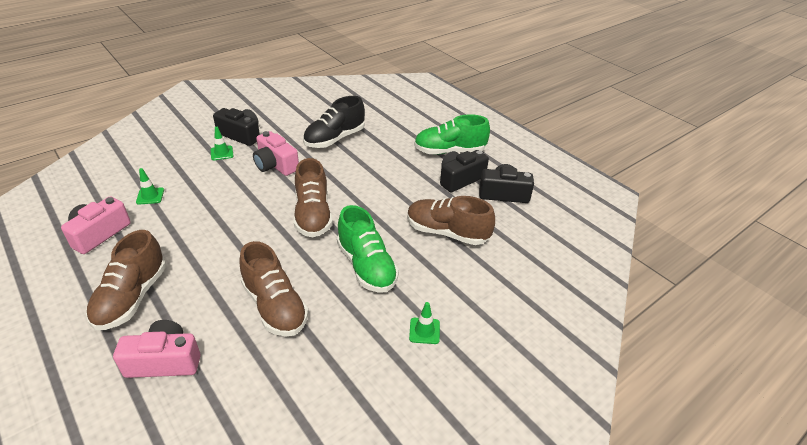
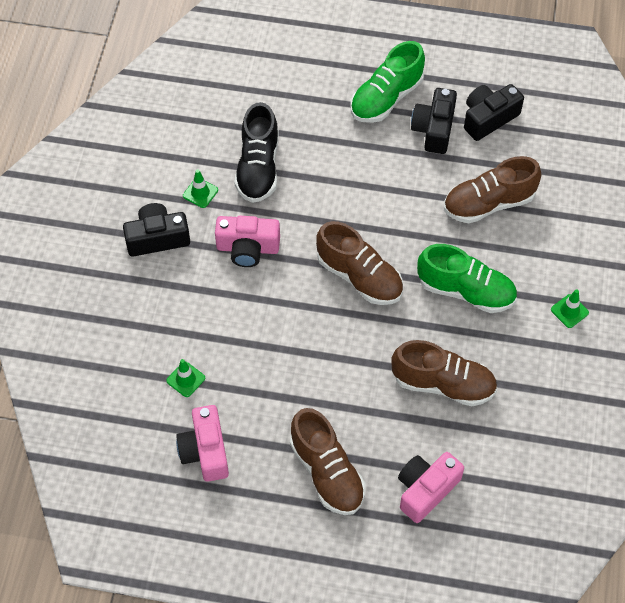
camera: 40 degrees left, 20 degrees up
green traffic cone [211,127,233,160] -> green traffic cone moved to [183,169,218,208]

